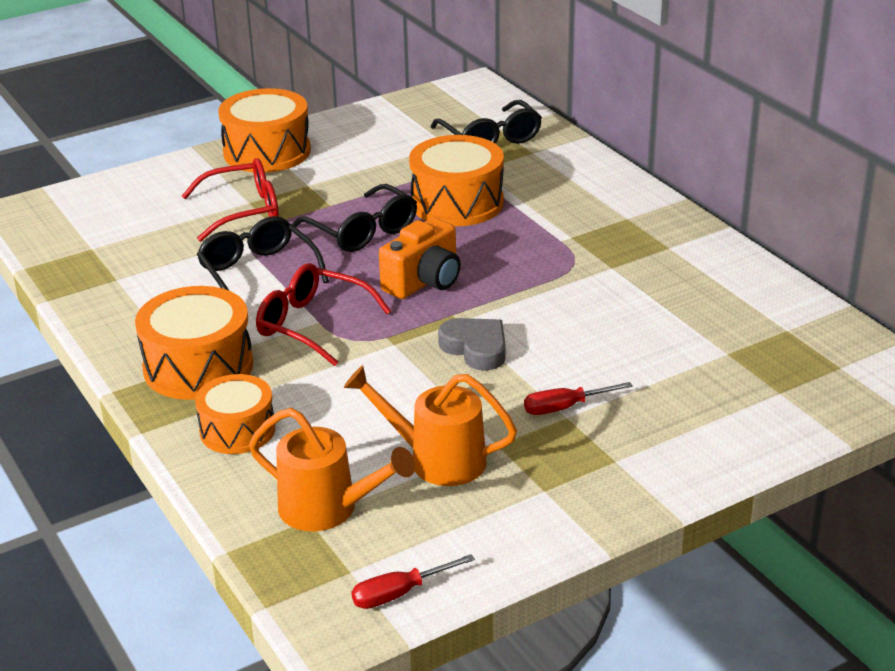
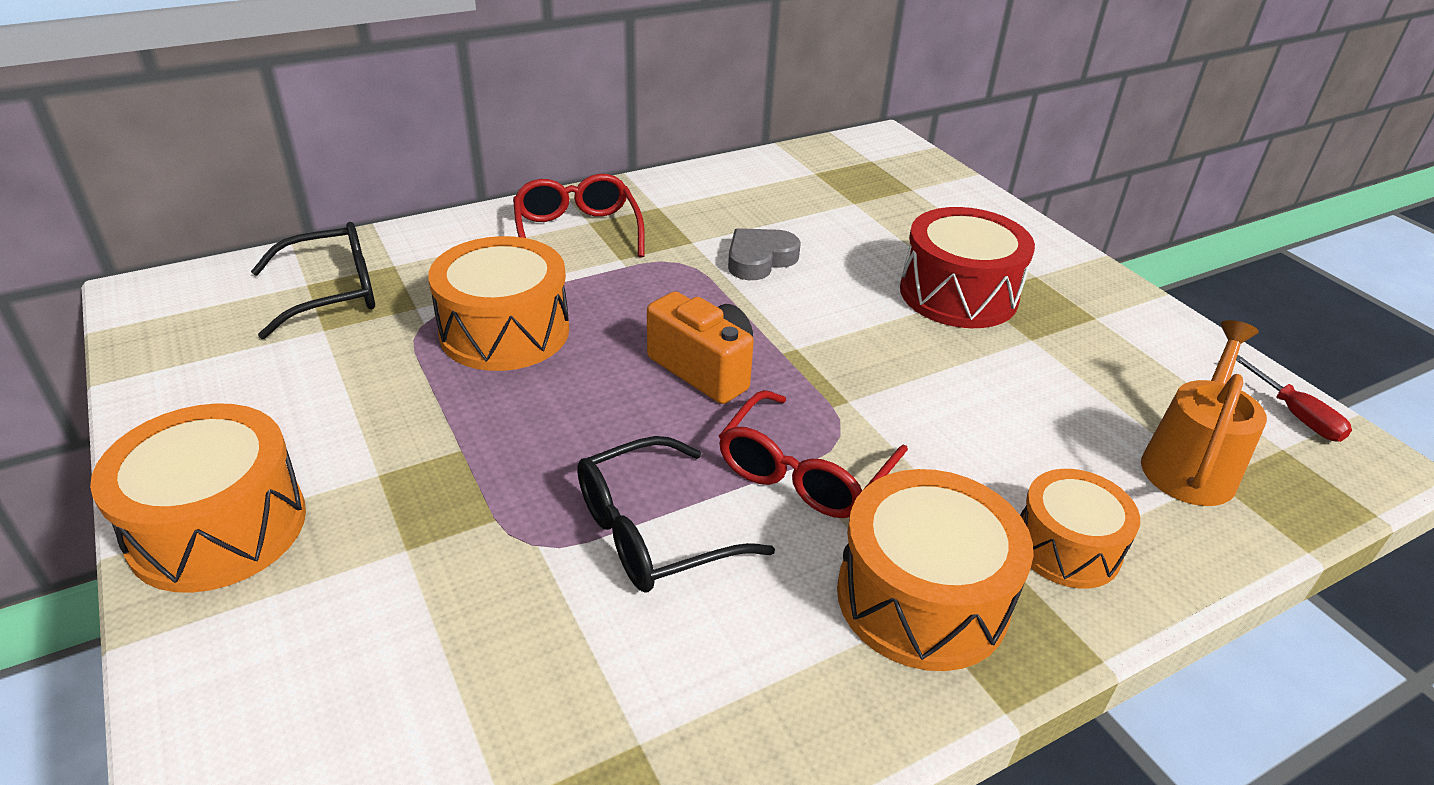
camera: 90 degrees left, 5 degrees up
red glasses [182,158,279,242] -> red glasses moved to [513,174,645,257]
black glasses [292,184,417,252] -> none
orange watering can [344,365,517,486] -> none
grey heart [438,318,506,371] -> grey heart moved to [728,228,801,280]
red screwdriver [524,382,633,415] -> red drum [900,207,1035,328]

